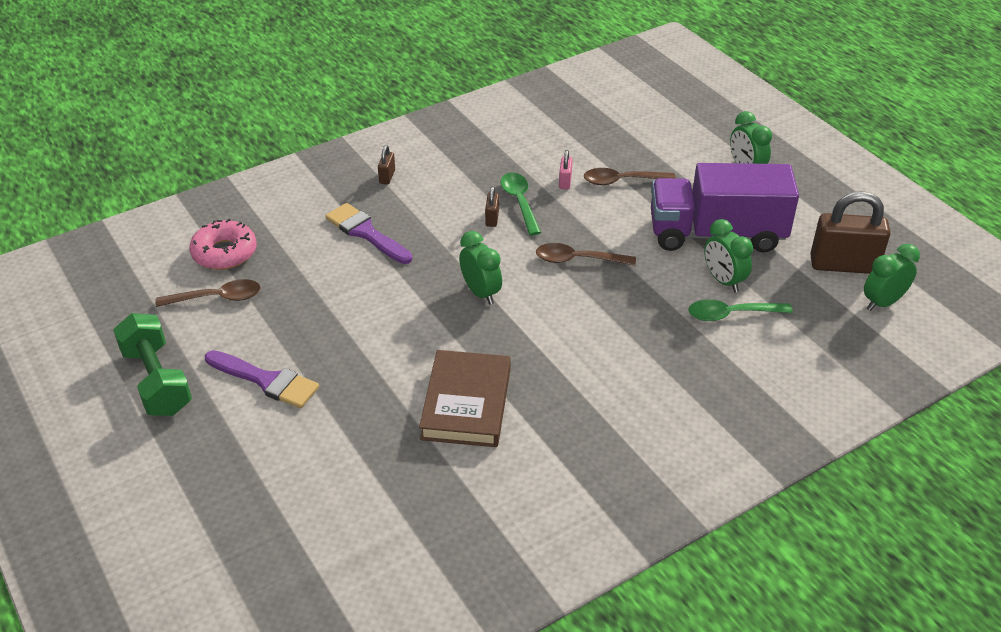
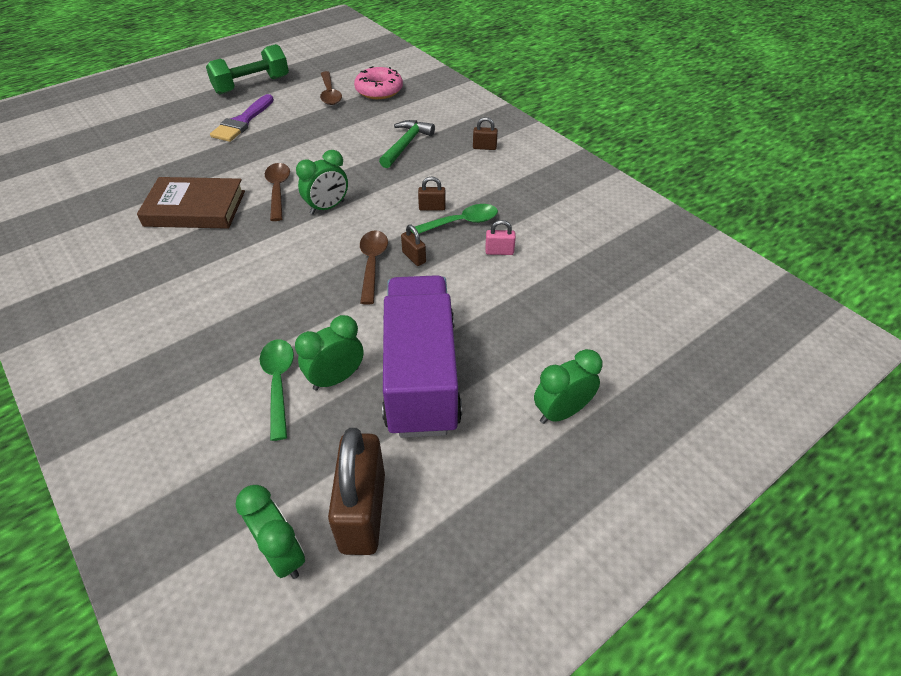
camera: 85 degrees right, 5 degrees up
purple brush [325,203,412,264] -> green hammer [379,120,435,168]
brown spoon [584,168,676,185] -> brown spoon moved to [265,163,290,221]
none -> brown padlock [401,224,426,266]

